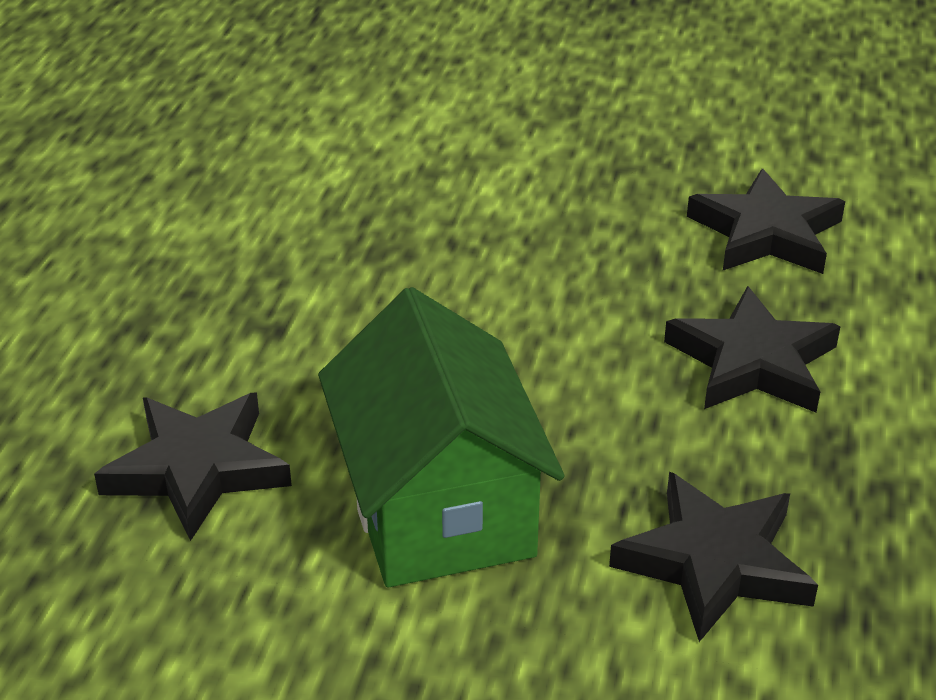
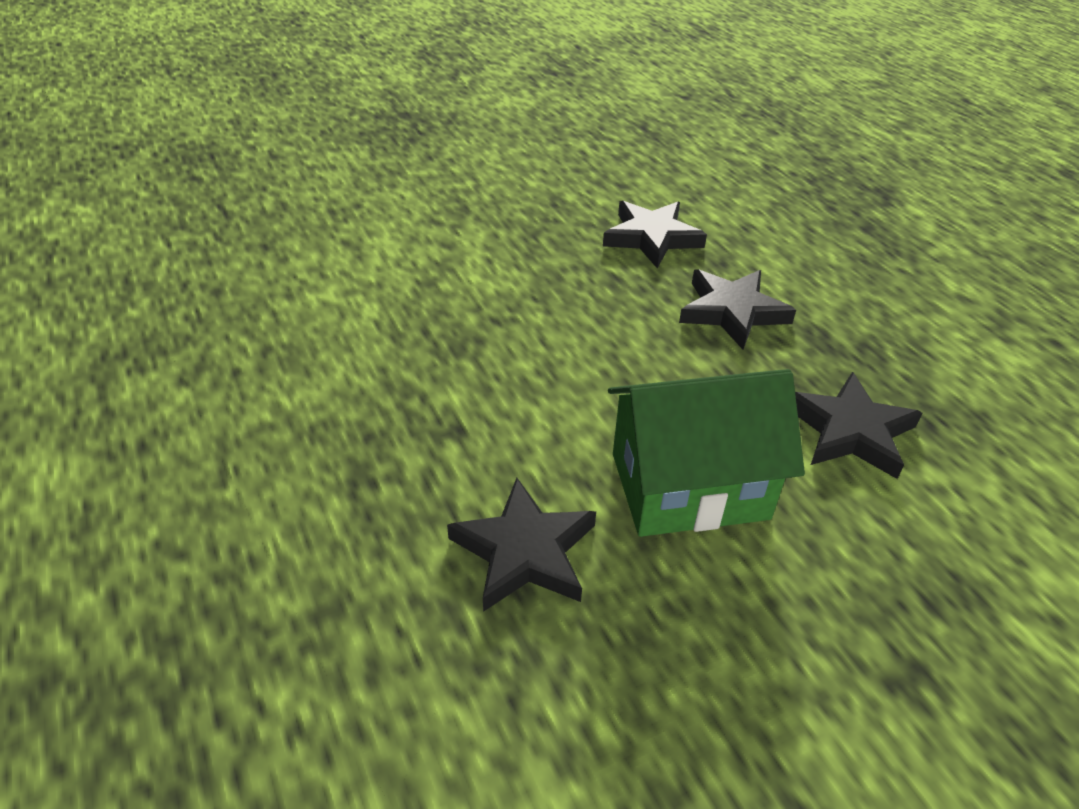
camera: 40 degrees left, 5 degrees up
green house [318,287,564,587] -> green house turned 45 degrees counterclockwise [608,369,805,537]

